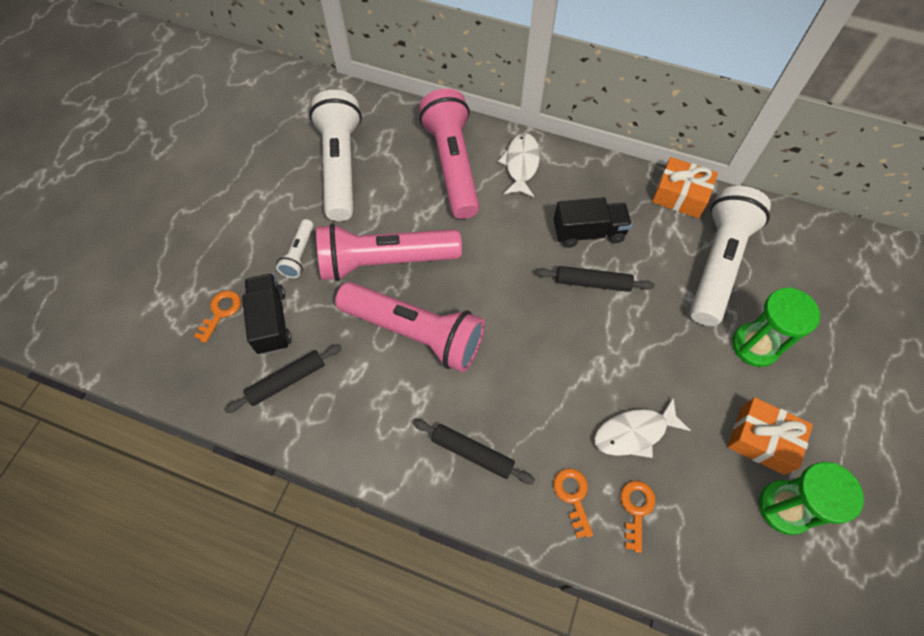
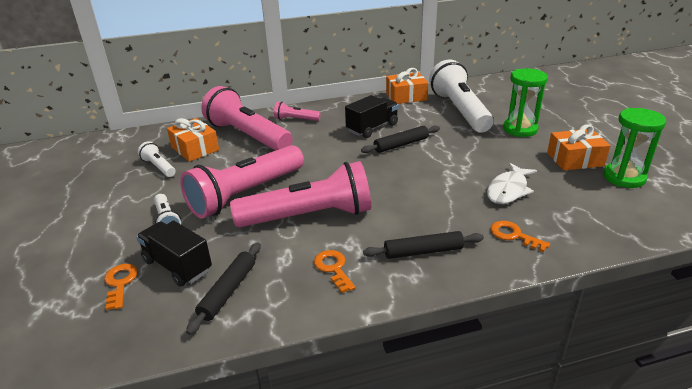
camera: 35 degrees left, 30 degrees down
white flashlight [309,90,362,221] -> white flashlight [138,142,176,177], size x0.45
white fish [498,133,540,197] -> pink flashlight [274,102,321,121]
orange key [621,481,655,553] -> orange key moved to [314,250,355,293]
none -> orange gift [167,118,219,162]

